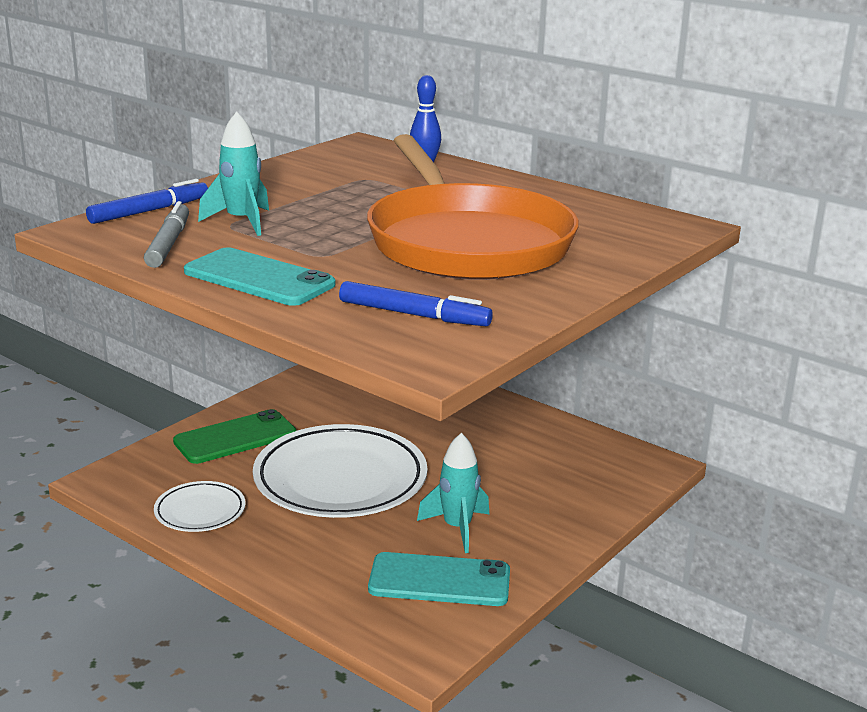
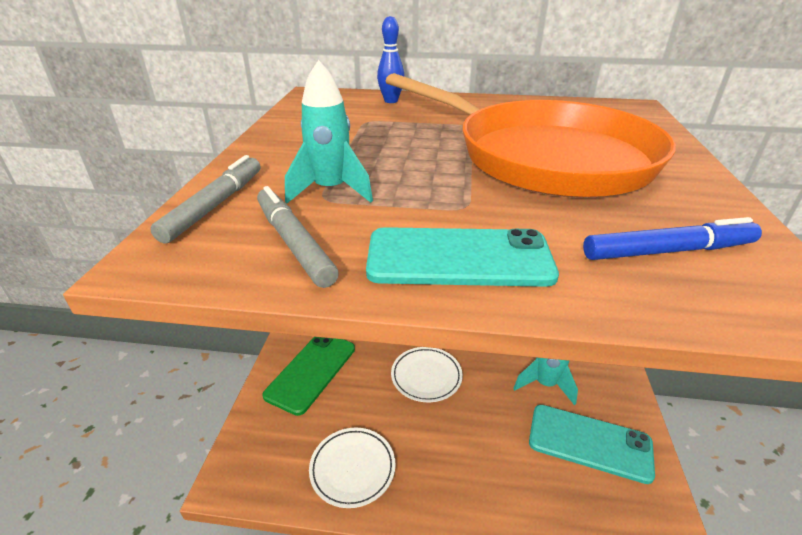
camera: 30 degrees left, 10 degrees up
blue marker [86,179,208,224] -> grey marker [150,155,260,243]
white plate [253,424,428,518] -> white plate [391,347,463,402], size x0.50
turquoise phone [368,552,510,606] -> turquoise phone turned 45 degrees clockwise [529,405,655,484]

